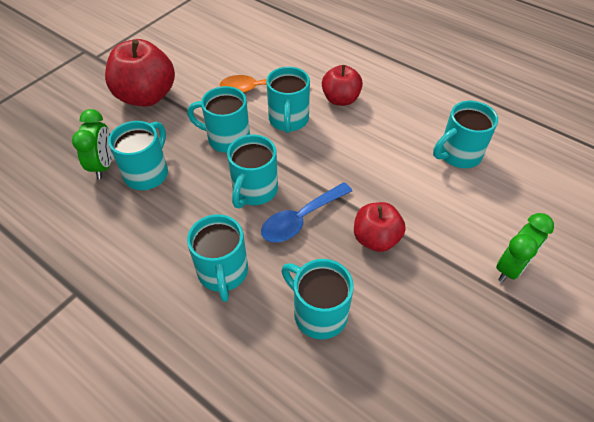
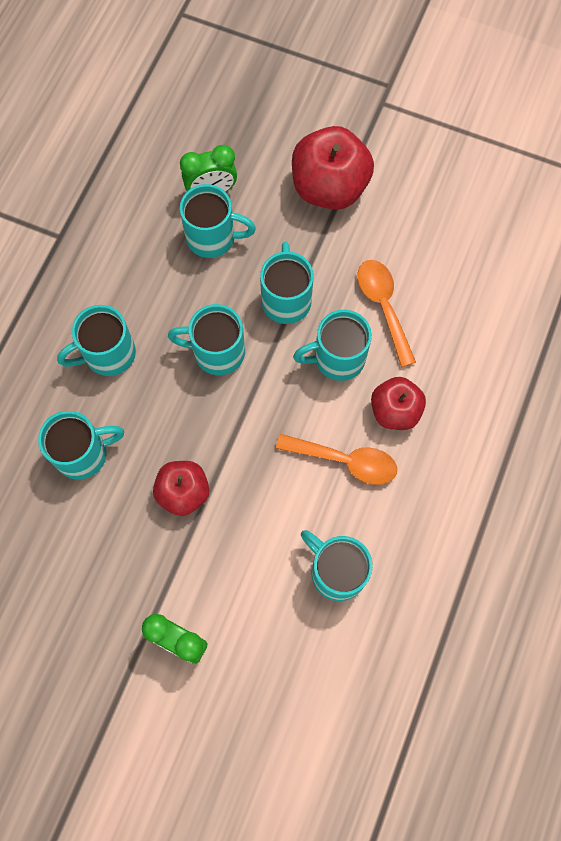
camera: 75 degrees right, 20 degrees up
blue spoon [261,182,352,243] -> none
turquoise mug [281,259,354,339] -> turquoise mug turned 45 degrees clockwise [38,411,124,480]
none -> orange spoon [276,434,397,485]

